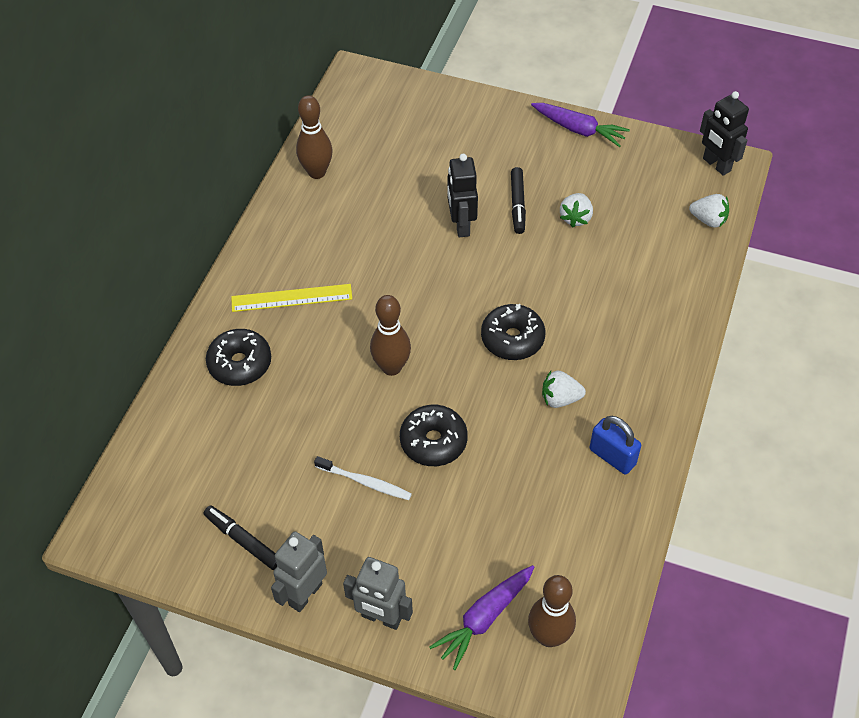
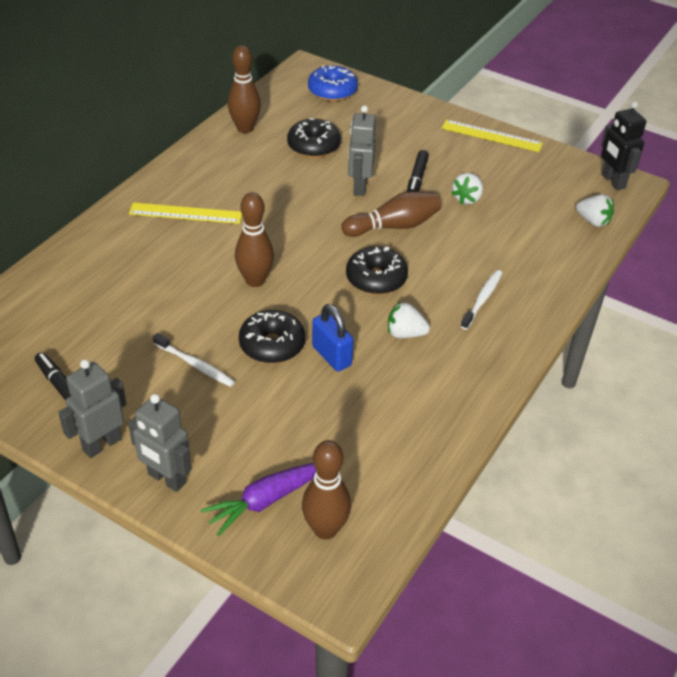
camera: 10 degrees right, 10 degrees down
black donut [206,329,271,386] -> black donut moved to [287,118,341,158]
black robot [448,154,478,237] -> grey robot [348,105,376,196]
purple carrot [531,103,630,147] -> yellow ruler [442,119,543,152]
blue padlock [590,416,641,474] -> blue padlock moved to [312,304,354,372]
none -> blue donut [308,65,358,101]
none -> brown bowling pin [341,191,441,237]
none -> white toothbrush [461,270,502,330]

